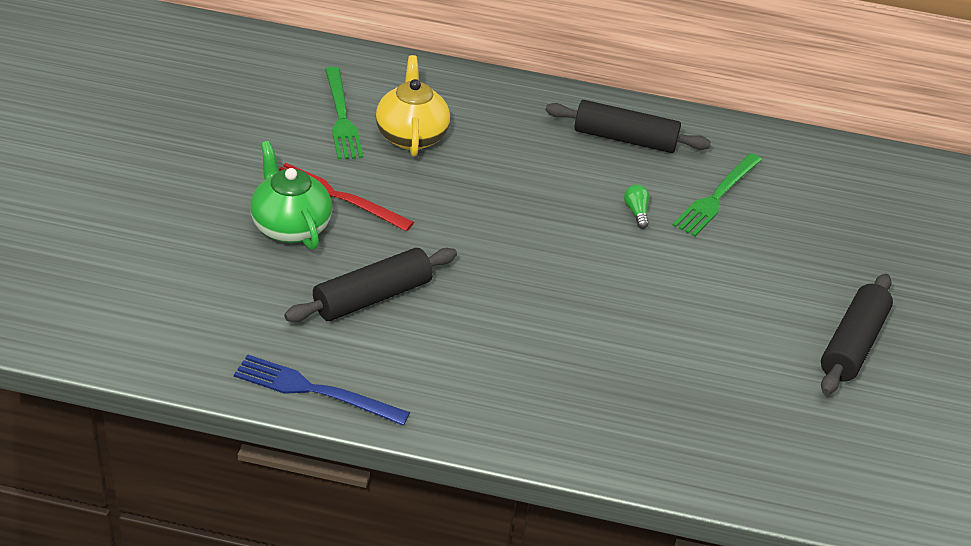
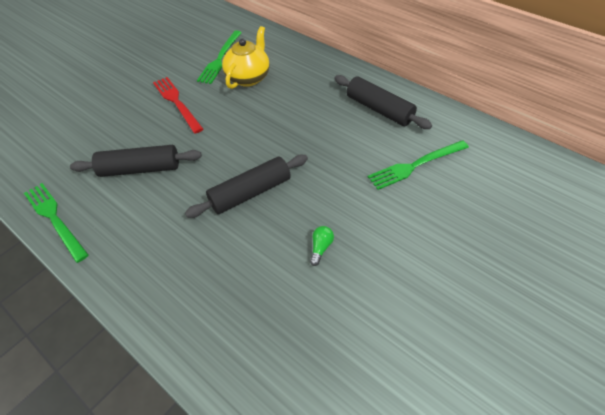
camera: 35 degrees right, 10 degrees up
blue fork [234,354,410,426] -> green fork [24,183,89,263]
green teapot [250,141,332,250] -> none
green light bulb [624,184,650,229] -> green light bulb moved to [310,226,334,266]
black rolling pin [821,274,893,395] -> black rolling pin moved to [185,155,308,218]

